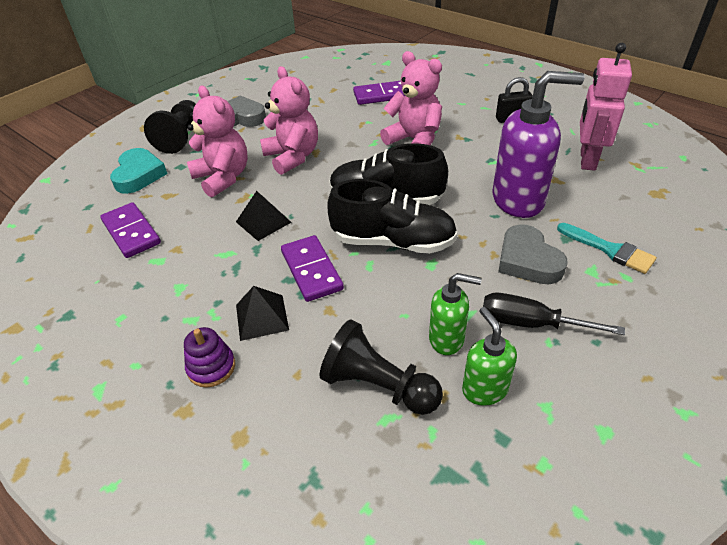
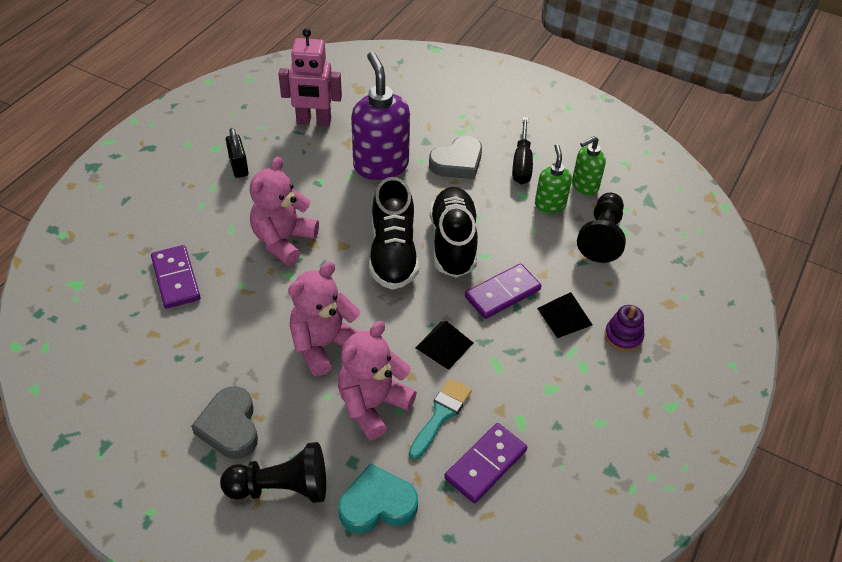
camera: 105 degrees left, 5 degrees up
turquoise brush [557,223,657,274] -> turquoise brush moved to [409,379,472,460]

